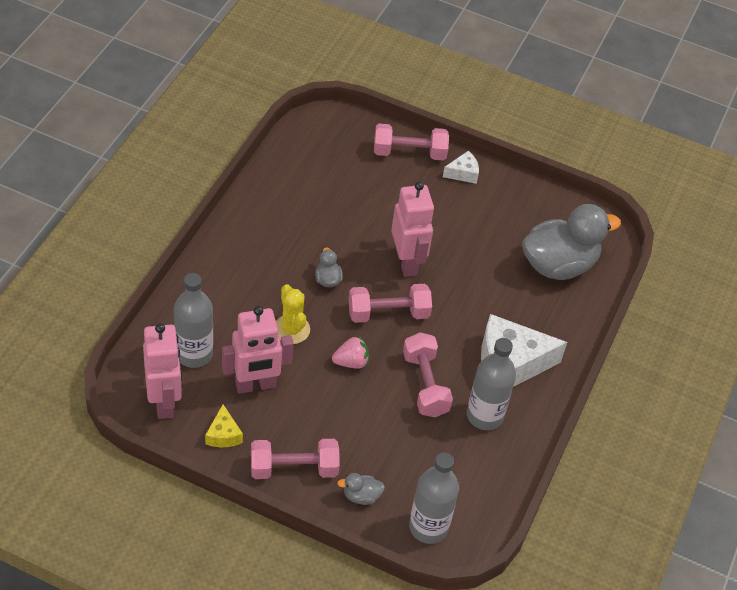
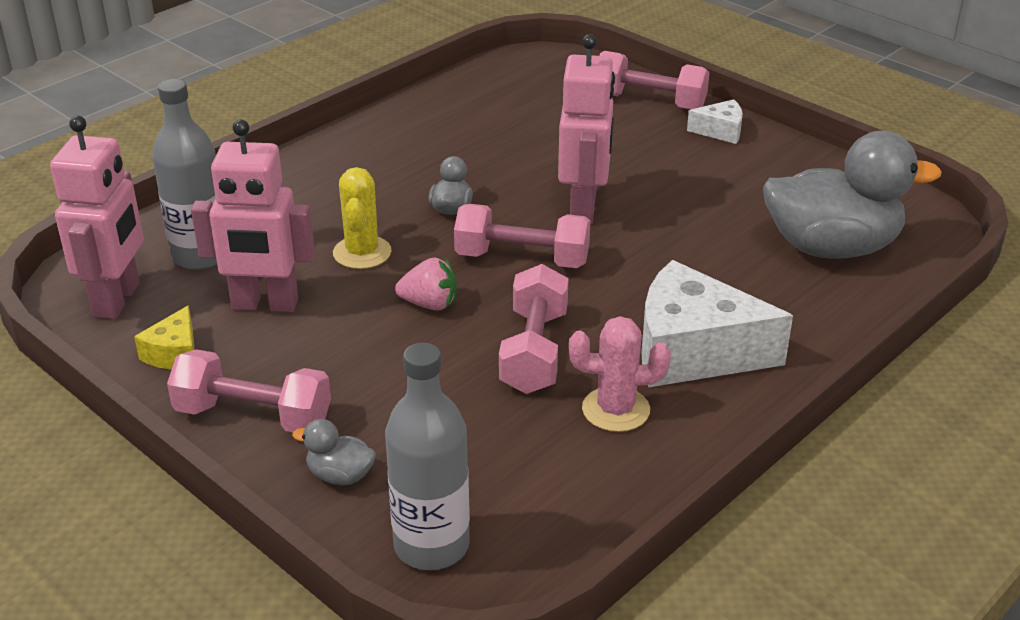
camera: 25 degrees right, 15 degrees down
grey bottle [467,338,516,430] -> pink cactus [569,316,671,432]

